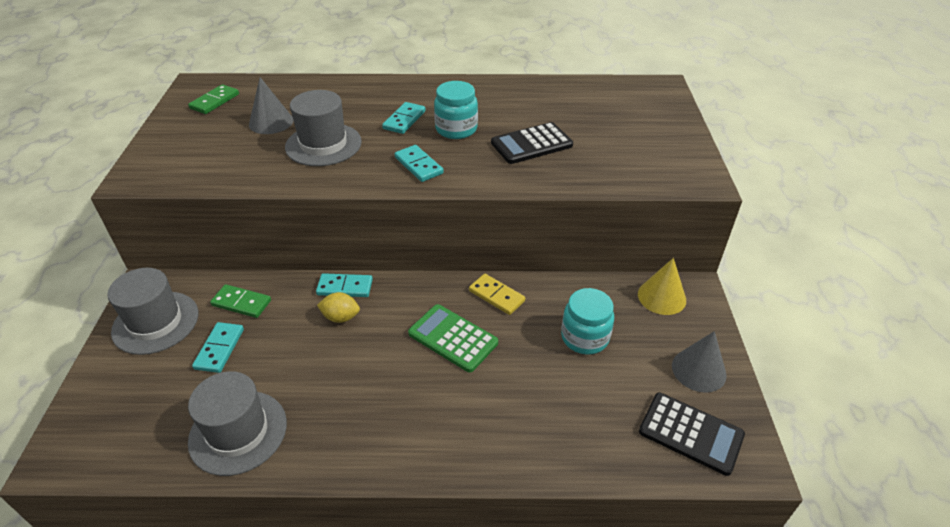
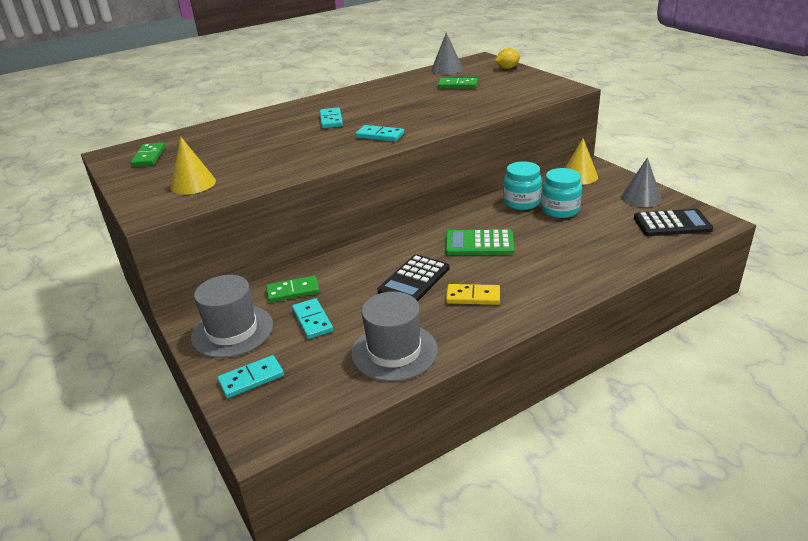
camera: 30 degrees left, 10 degrees down
grey cone [249,77,293,134] -> grey cone moved to [431,32,463,75]
grey hat [285,90,362,166] -> none
turquoise domino [316,273,373,297] -> turquoise domino moved to [217,355,284,398]
yellow lemon [317,292,360,323] -> yellow lemon moved to [495,48,520,69]
turquoise jar [434,81,478,139] -> turquoise jar moved to [503,161,542,210]
yellow domino [469,274,525,315] -> yellow domino moved to [446,284,500,305]
black calculator [491,122,573,164] -> black calculator moved to [378,254,449,302]
none -> yellow cone [170,137,216,195]
none -> green domino [438,78,478,88]

